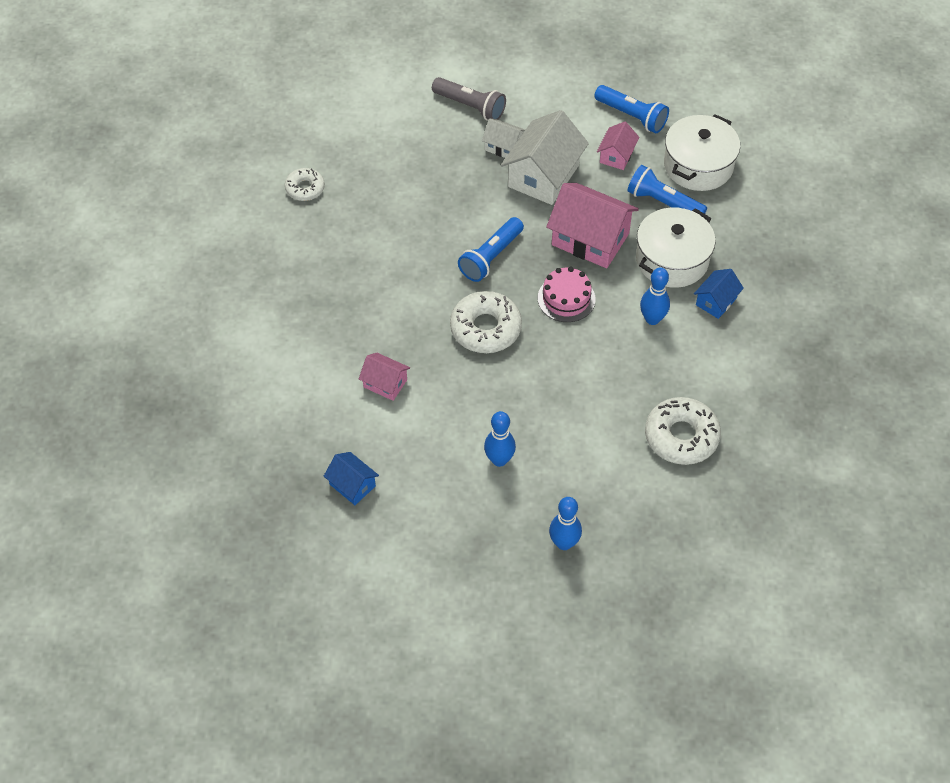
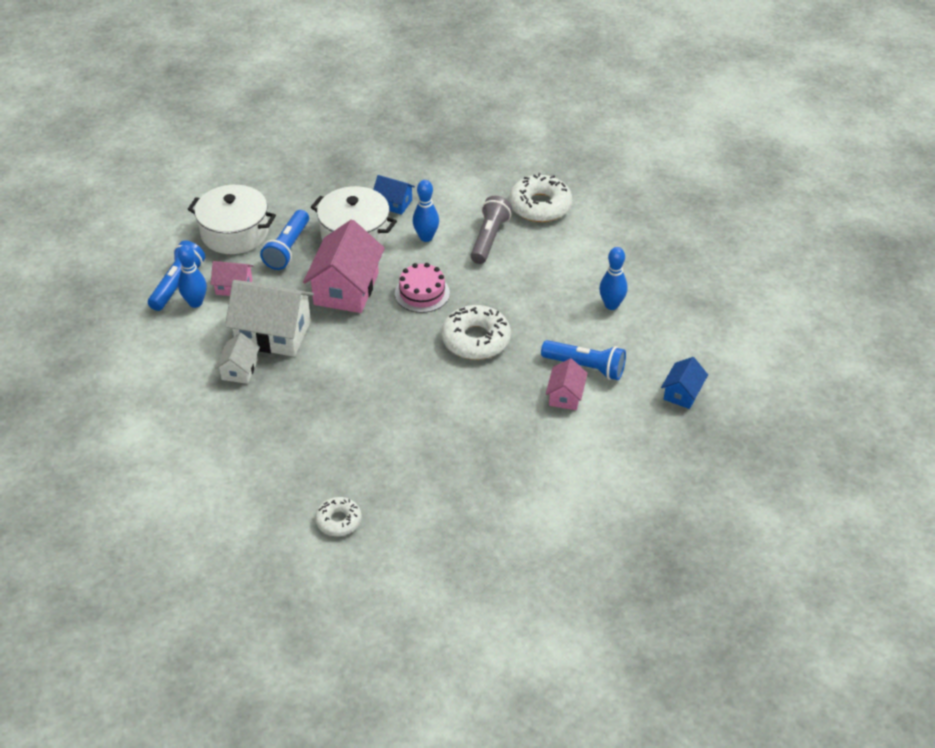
camera: 105 degrees left, 10 degrees down
grey flashlight [432,77,506,121] -> grey flashlight moved to [471,196,512,264]
blue flashlight [458,217,524,282] -> blue flashlight moved to [541,340,626,380]
blue bowling pin [549,497,582,550] -> blue bowling pin moved to [178,245,207,308]

